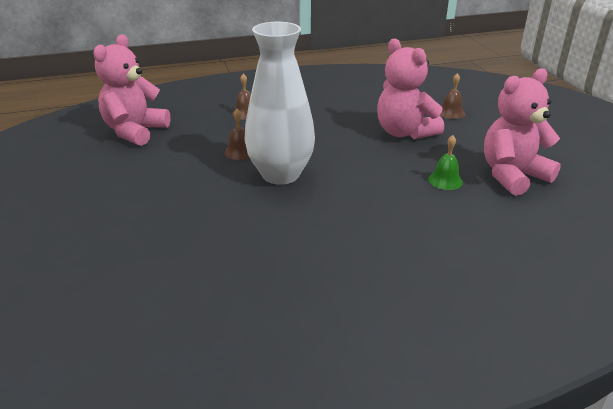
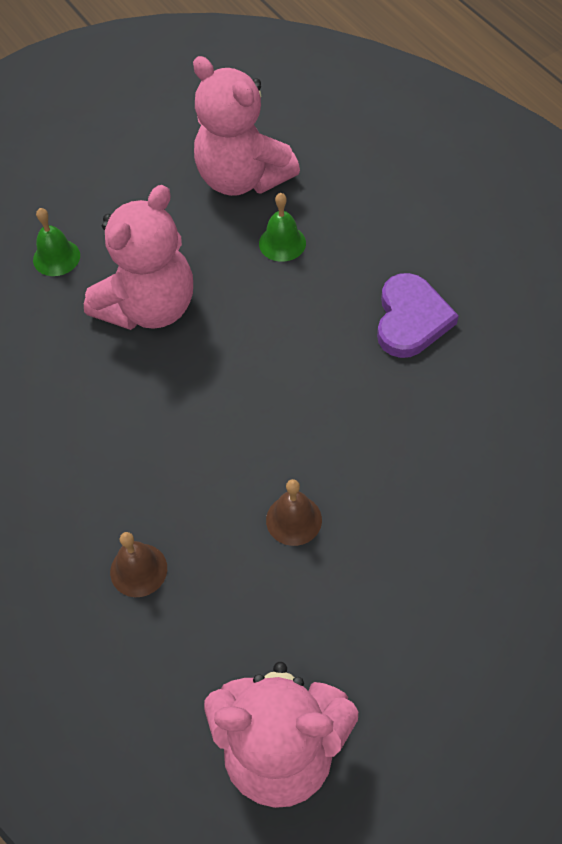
camera: 105 degrees left, 25 degrees up
white vase [244,22,315,185] -> none
brown bell [440,73,465,119] -> green bell [33,208,80,276]
none -> purple heart [377,273,459,358]

